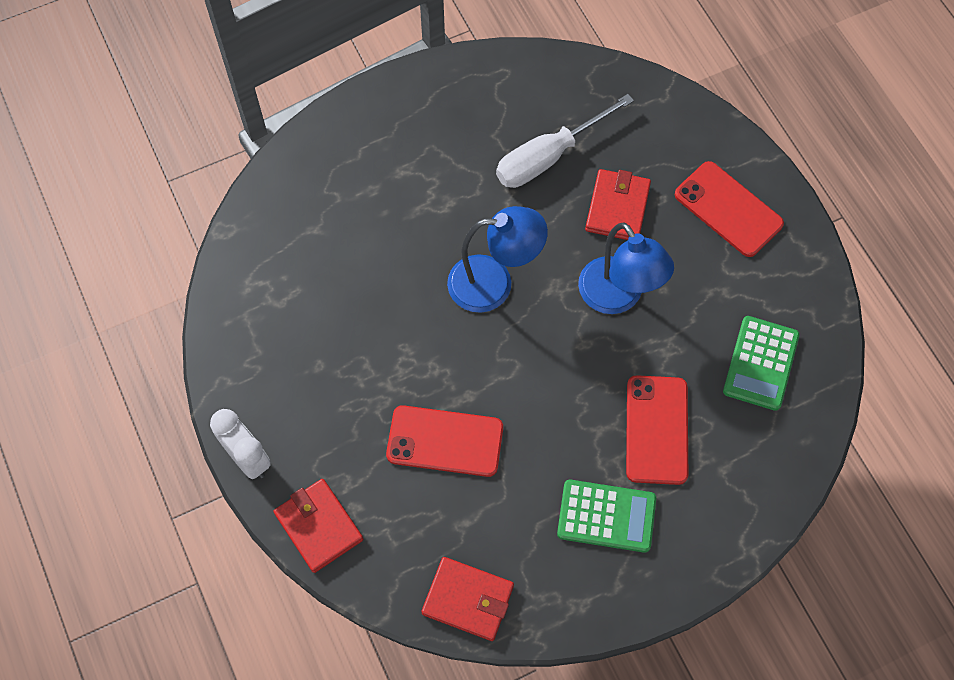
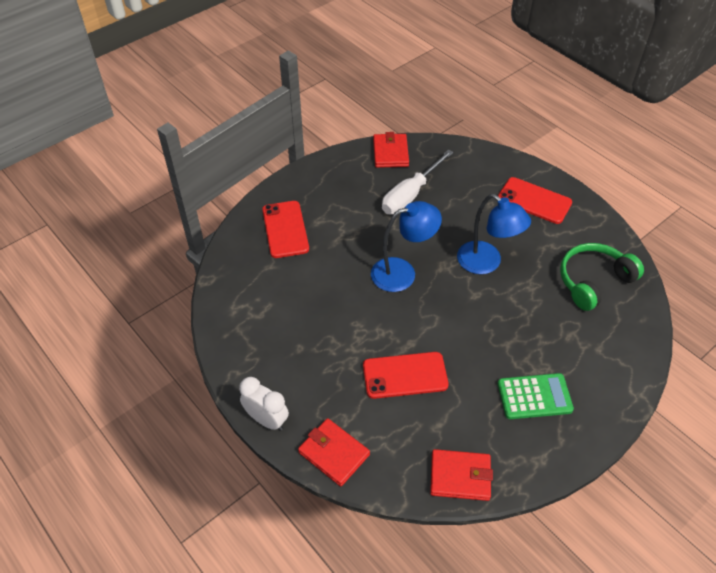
camera: 15 degrees left, 15 degrees down
red wallet [585,169,651,240] -> red wallet moved to [373,132,409,168]
red phone [626,375,688,485] -> red phone moved to [262,201,309,258]
green calculator [723,316,799,411] -> green headphones [560,243,644,311]

